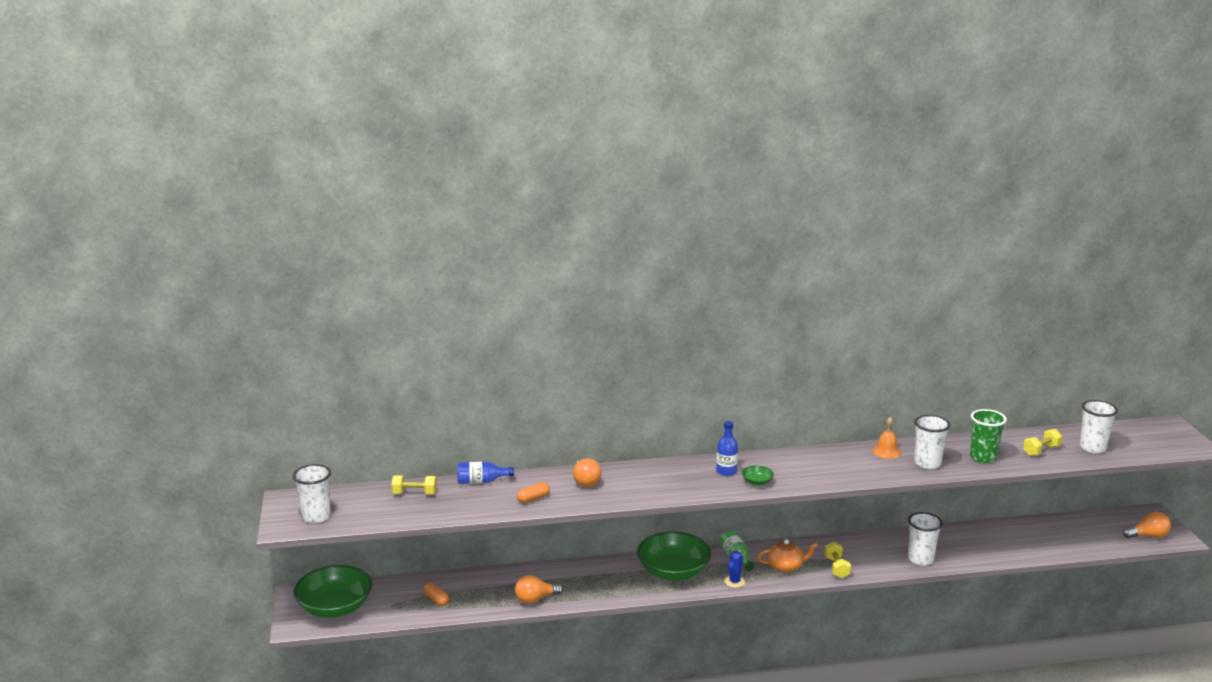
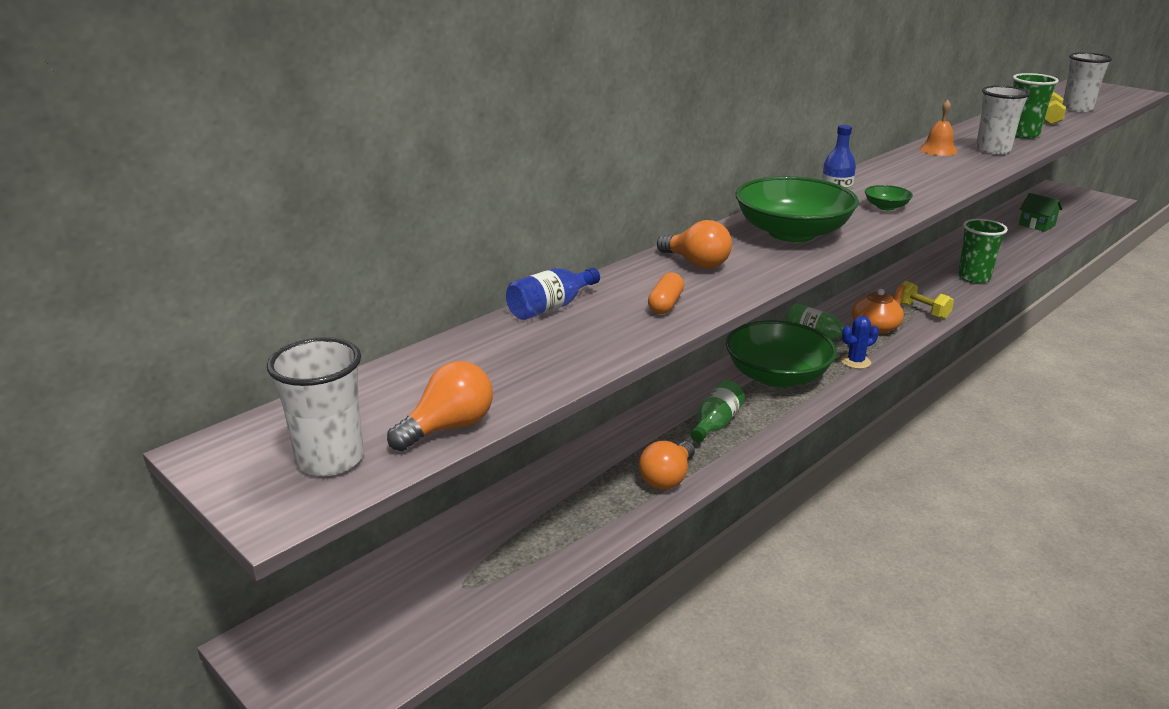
camera: 35 degrees left, 5 degrees up
green bowl [294,565,372,618] -> green bowl moved to [736,176,859,242]
yellow dumbbell [391,475,437,494] -> none
orange capsule [423,582,449,606] -> none
blue cactus [724,551,745,588] -> blue cactus turned 75 degrees clockwise [841,316,879,369]
white cup [908,512,943,566] -> green cup [958,219,1008,283]
orange light bulb [1123,512,1171,539] -> orange light bulb moved to [387,361,493,451]
none -> green bottle [690,381,745,442]
none -> green house [1019,193,1062,232]

